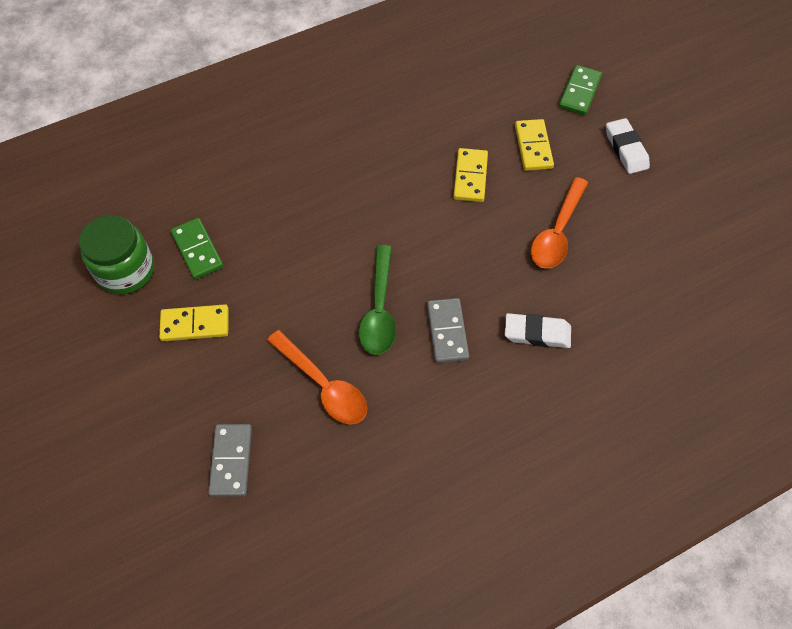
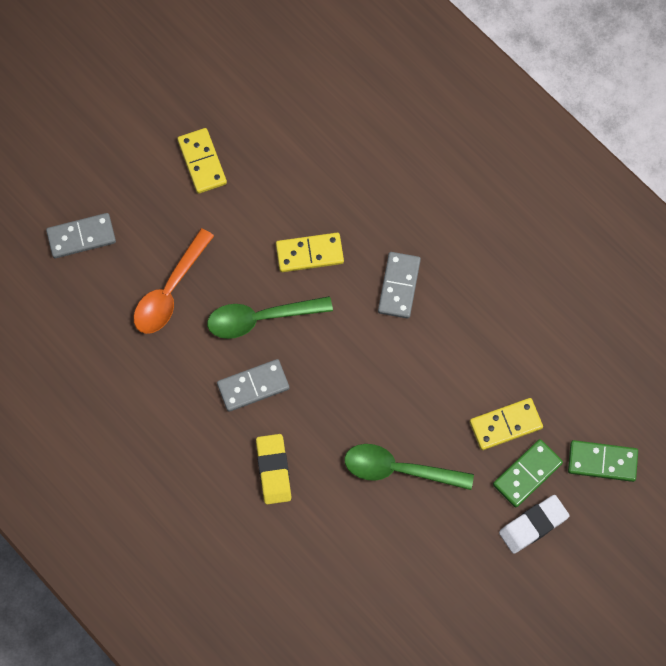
camera: 75 degrees right, 10 degrees up
green jar [79,215,154,295] -> none
green domino [171,218,223,280] -> green domino moved to [493,439,563,508]
yellow domino [453,148,488,202] -> yellow domino moved to [276,233,344,272]
white eraser [505,313,571,348] -> yellow eraser [256,434,291,505]
orange spoon [531,177,588,269] -> green spoon [344,444,474,490]
none -> grey domino [378,252,421,319]

